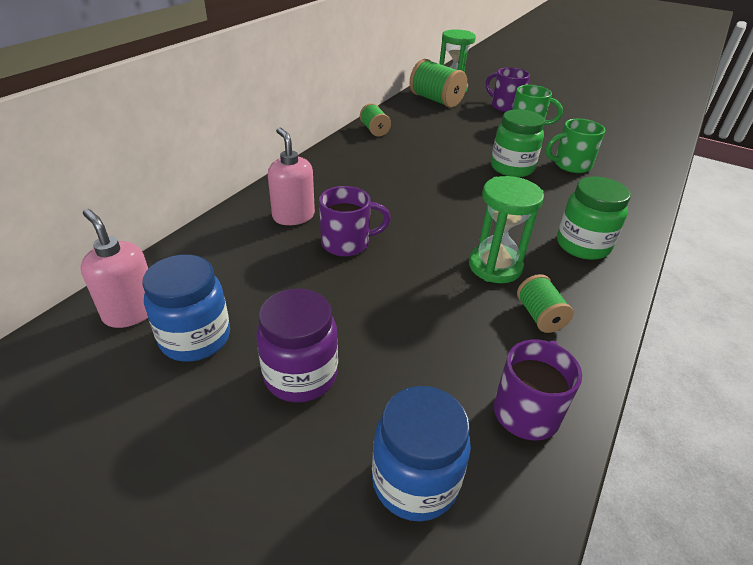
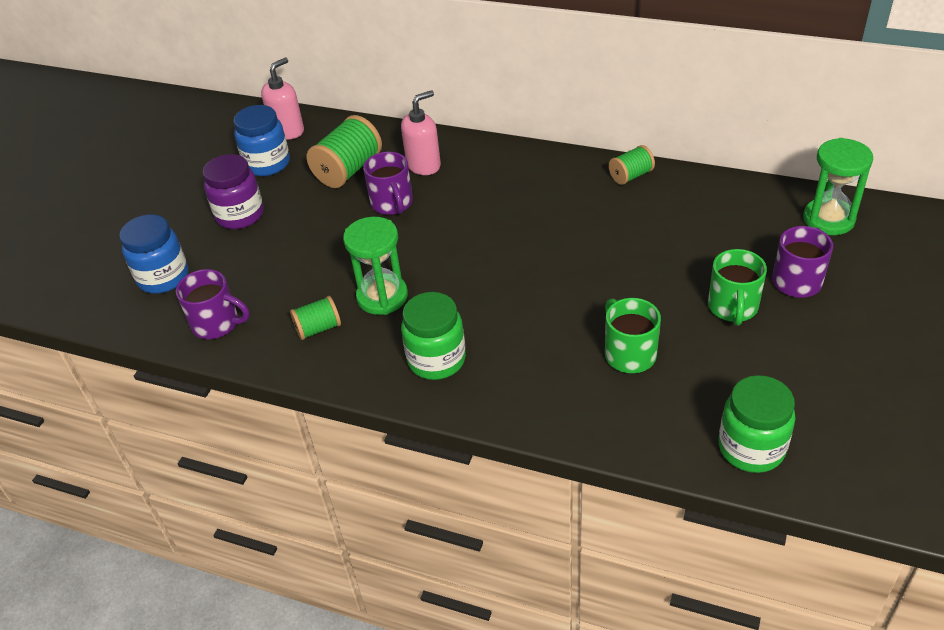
camera: 85 degrees right, 5 degrees up
green spool [410,59,467,108] -> green spool moved to [307,115,382,188]
green jar [491,109,545,177] -> green jar moved to [719,375,795,473]

